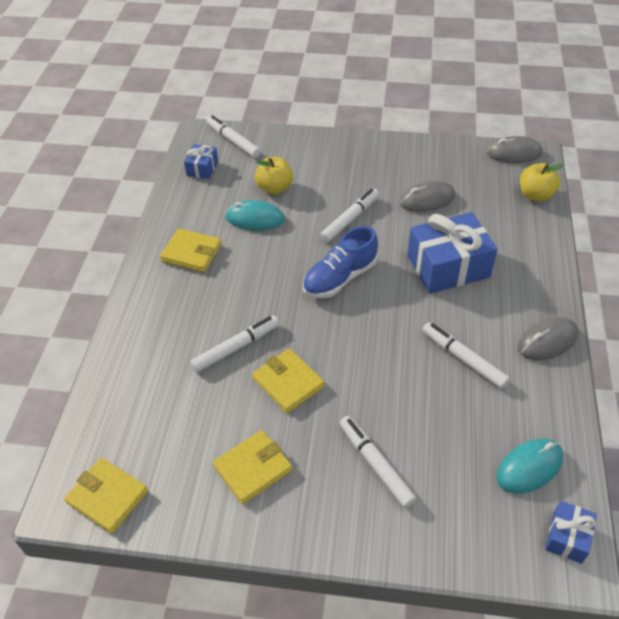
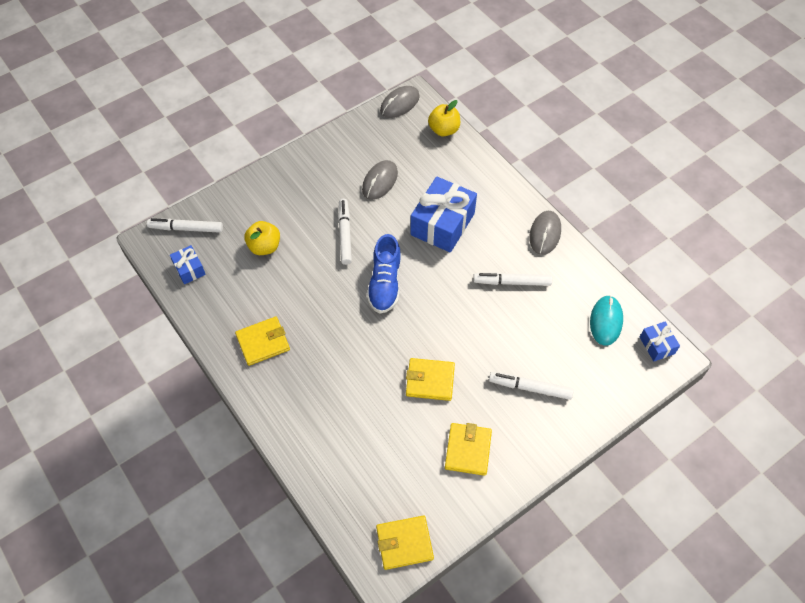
camera: 45 degrees left, 10 degrees up
white marker [190,316,279,373] -> none
turquoise mouse [225,200,285,231] -> none

